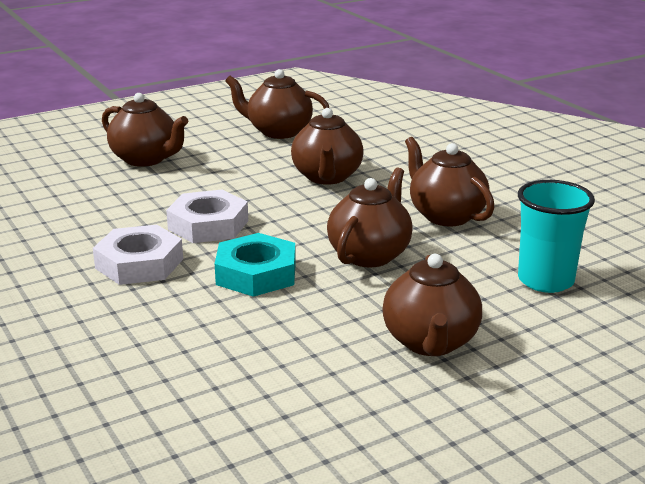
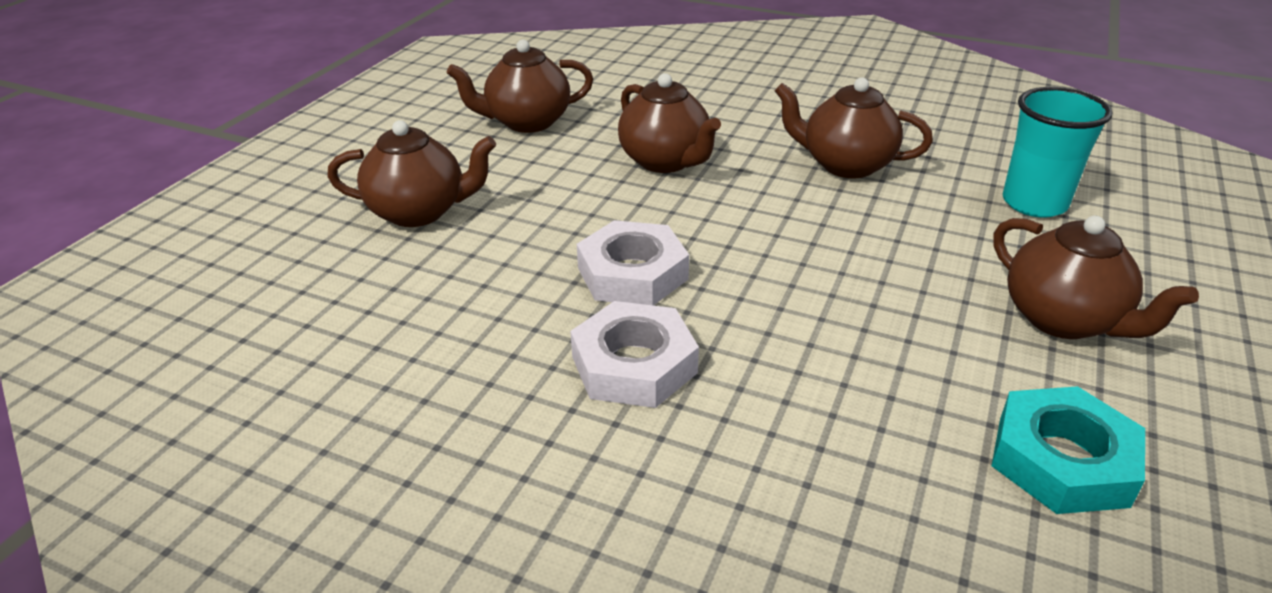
camera: 35 degrees left, 10 degrees up
turquoise nut [215,233,296,297] -> turquoise nut moved to [992,386,1145,514]
brown teapot [327,167,413,267] -> none

